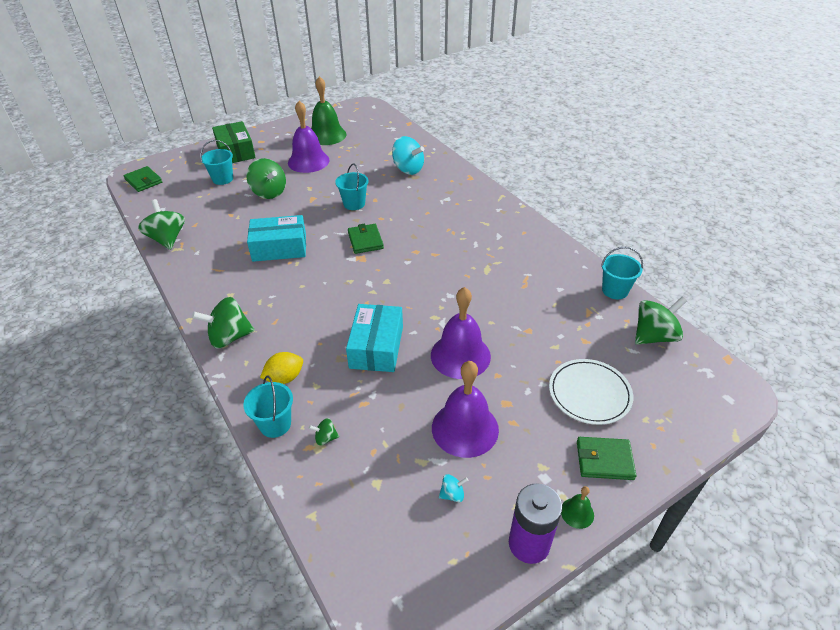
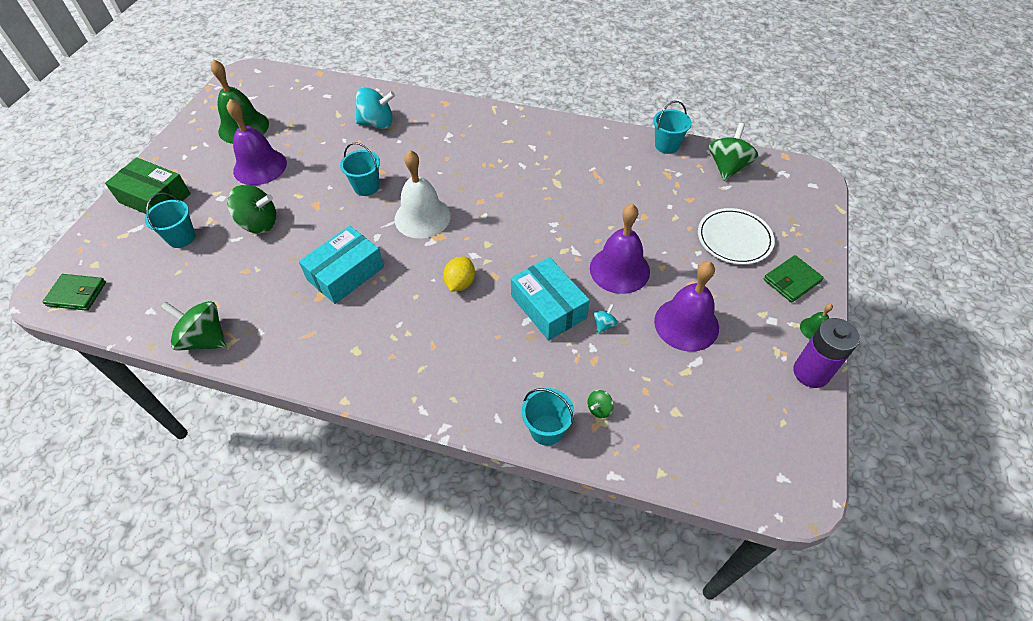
camera: 40 degrees left, 10 degrees up
green spinning top [192,297,255,349] -> none
yellow lemon [260,352,303,384] -> yellow lemon moved to [443,257,475,292]
green wallet [348,224,384,254] -> white bell [395,150,451,239]
turquoise spinning top [439,474,468,502] -> turquoise spinning top moved to [594,304,618,333]

